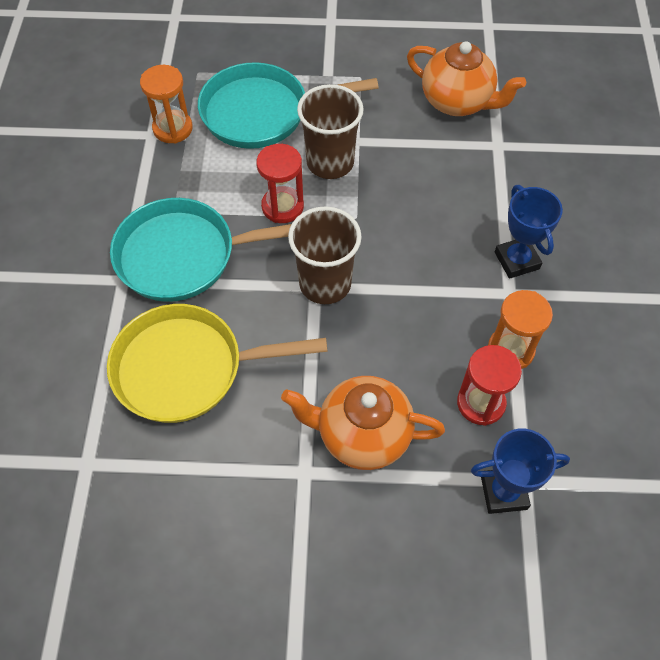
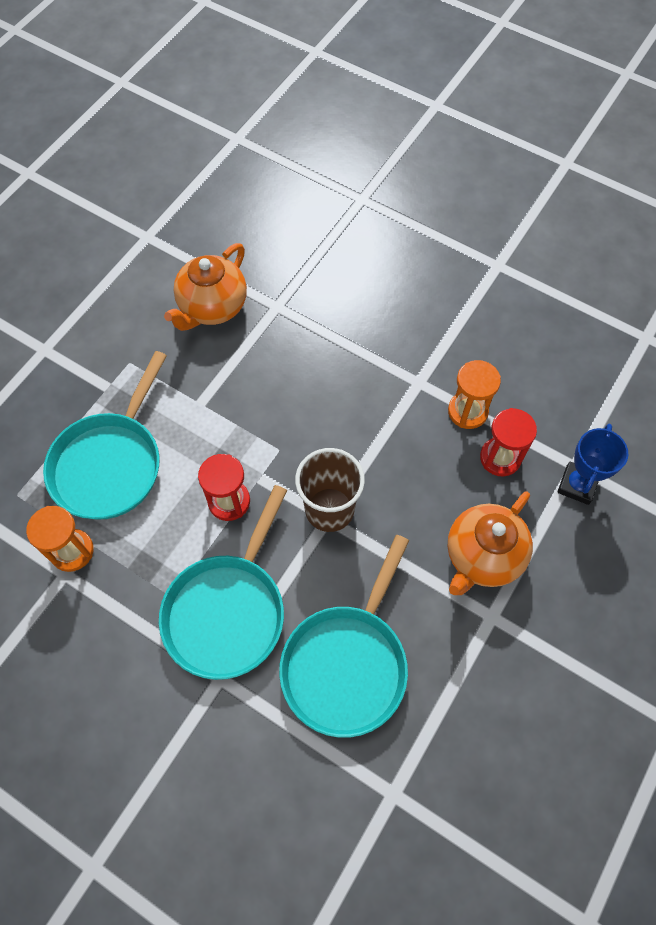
camera: 60 degrees left, 5 degrees up
yellow pan [107,304,328,423] -> turquoise pan [279,535,409,738]
brown cup [297,84,364,179] -> none
orange teapot [407,41,526,116] -> orange teapot turned 150 degrees clockwise [164,243,247,331]
blue trophy [495,185,563,279] -> none

